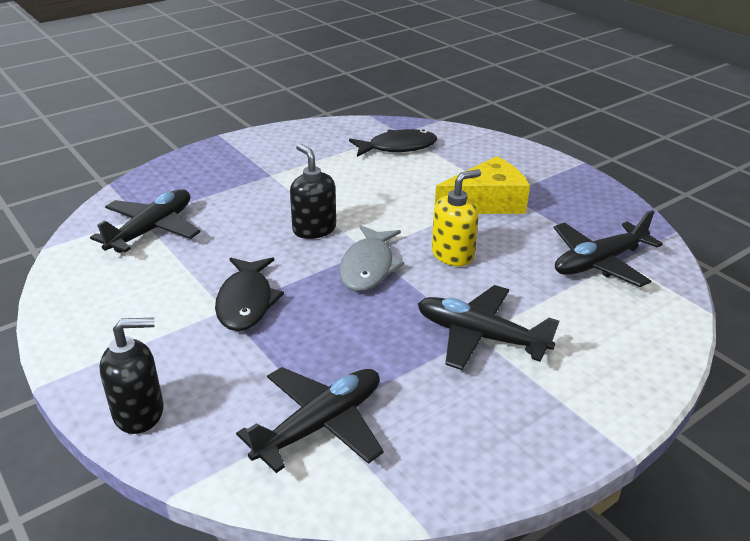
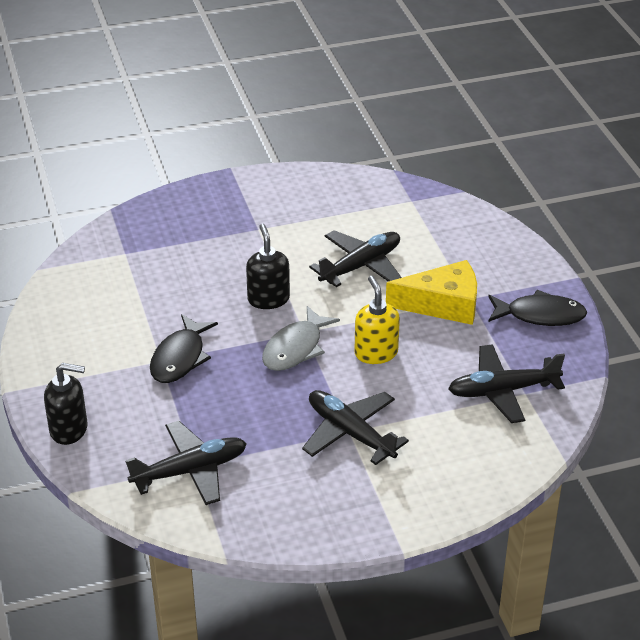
camera: 20 degrees right, 5 degrees up
black plane [90,189,200,253] -> black plane moved to [309,230,402,287]
black fish [349,129,437,157] -> black fish moved to [488,290,587,326]
yellow soap dispenser [432,169,481,266] -> yellow soap dispenser turned 90 degrees counterclockwise [354,276,400,364]

